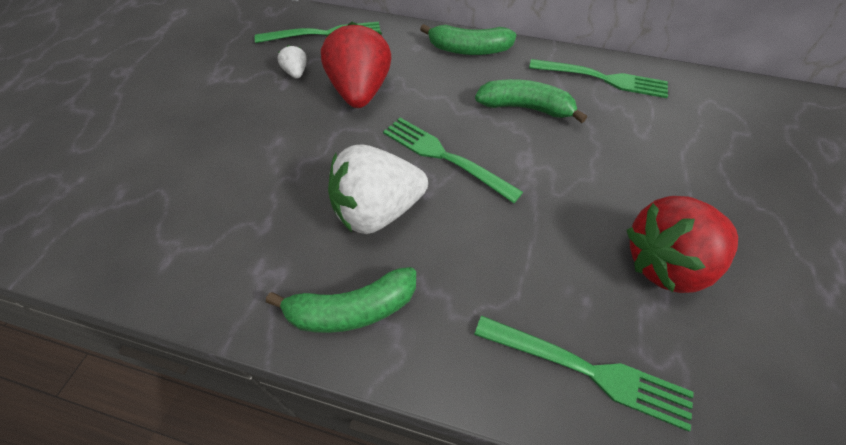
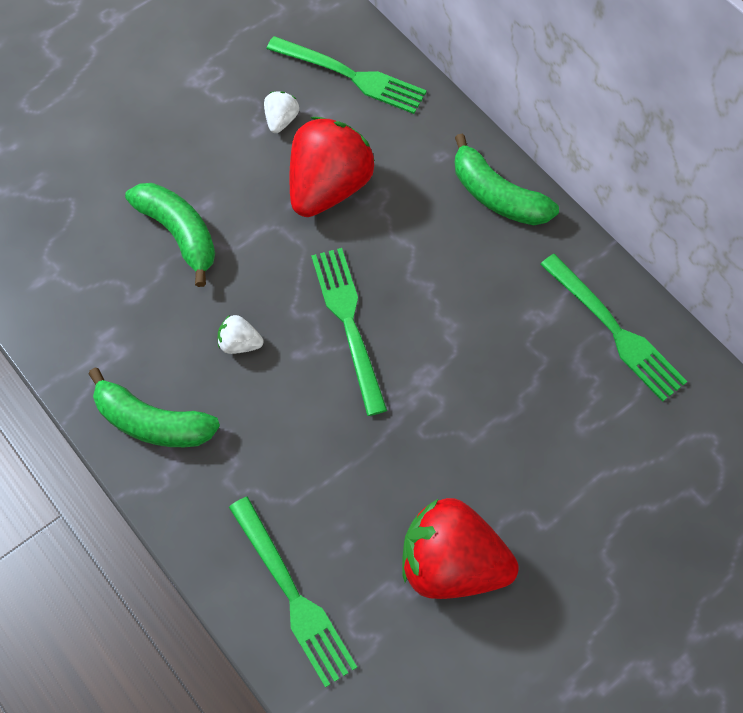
camera: 35 degrees right, 10 degrees up
white strawberry [328,144,428,234] -> white strawberry [218,315,264,354], size x0.43
green banana [475,79,587,123] -> green banana moved to [125,183,215,287]

